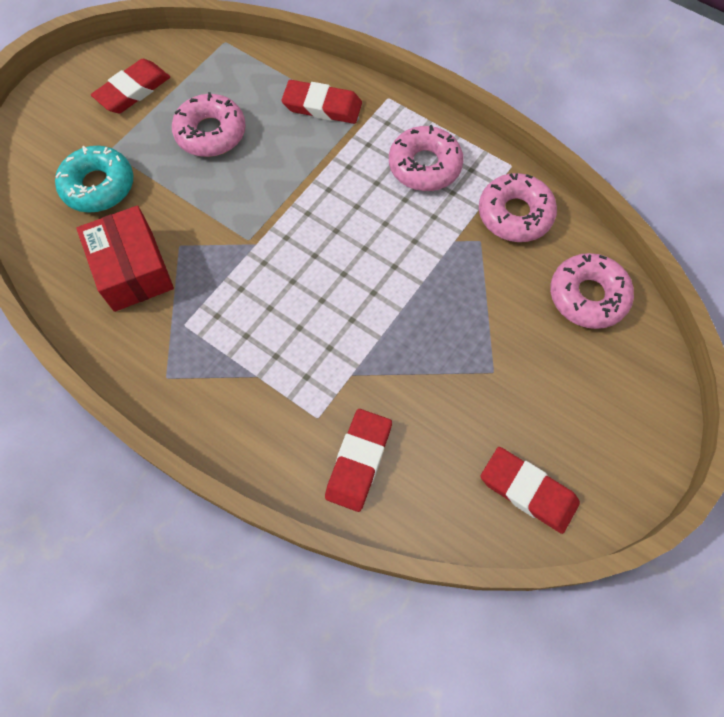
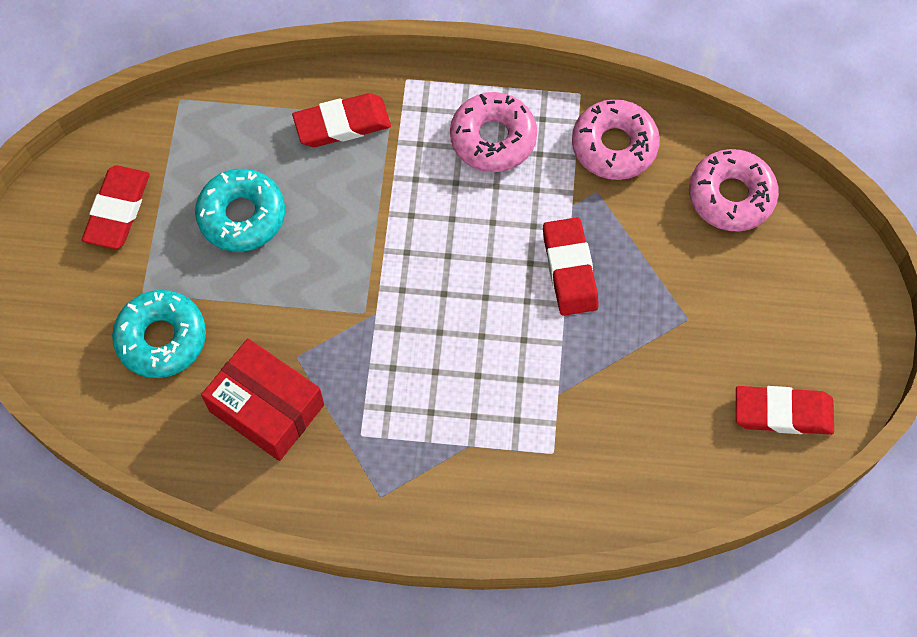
camera: 30 degrees left, 0 degrees up
pink donut [172,92,246,157] -> turquoise donut [195,169,285,252]
red eraser [325,409,392,512] -> red eraser moved to [543,217,599,316]

